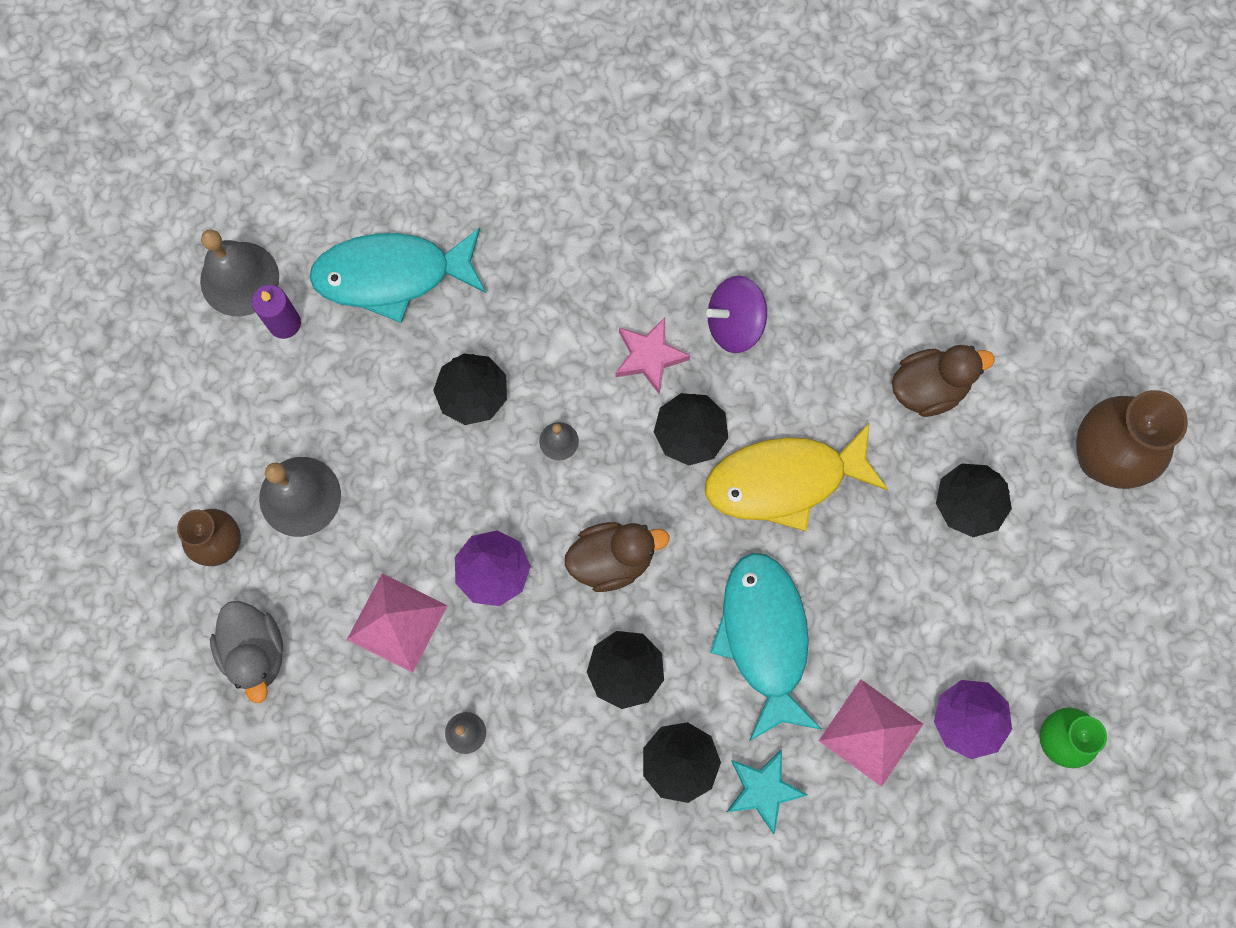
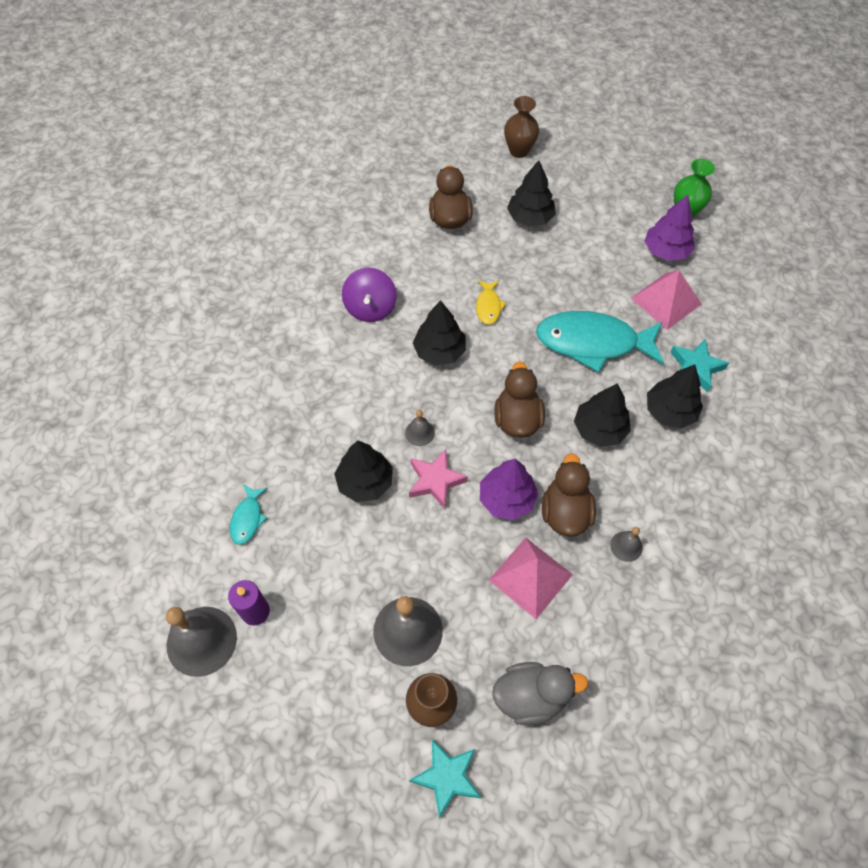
camera: 75 degrees left, 15 degrees down
turquoise fish [309,227,486,323] -> turquoise fish [230,485,267,545], size x0.45
pink star [615,317,690,394] -> pink star moved to [409,449,468,509]
yellow fish [705,422,888,531] -> yellow fish [476,280,506,325], size x0.45
brown vase [1076,390,1188,489] -> brown vase [504,96,539,158], size x0.62
none -> turquoise star [409,739,481,818]
none -> brown duck [542,453,596,537]

